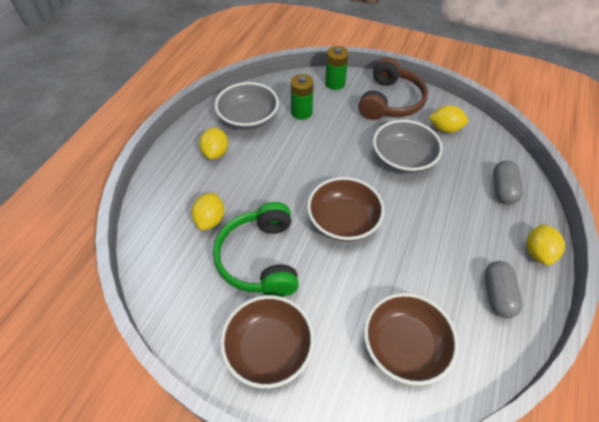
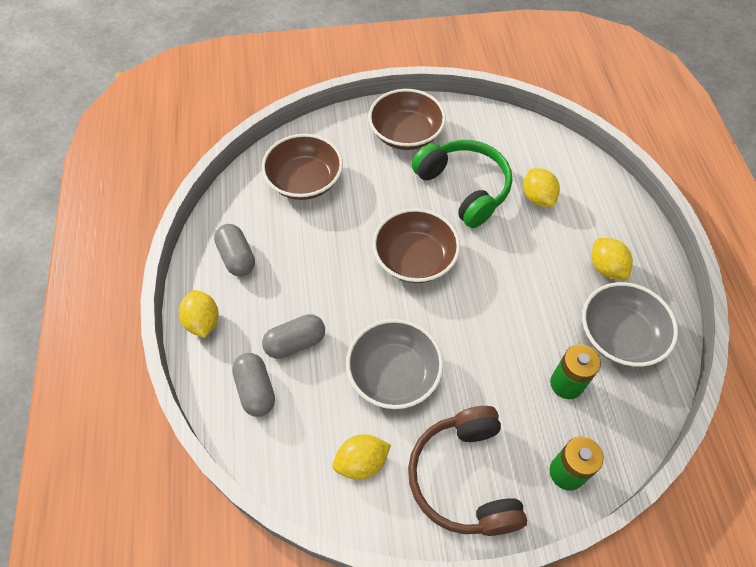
camera: 150 degrees right, 5 degrees up
none -> grey capsule [262,314,325,359]

